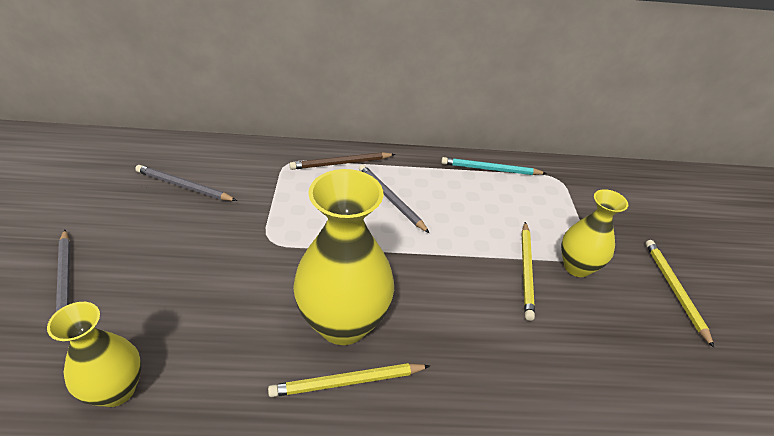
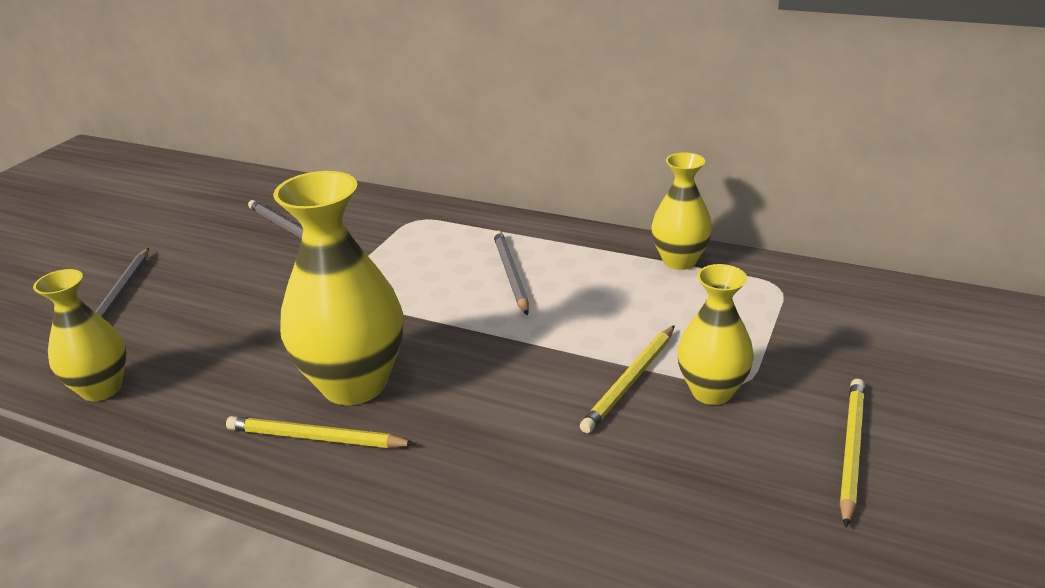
camera: 30 degrees right, 10 degrees down
brown pencil [289,152,395,170] -> none
turquoise pencil [441,157,547,175] -> yellow vase [651,152,712,270]

